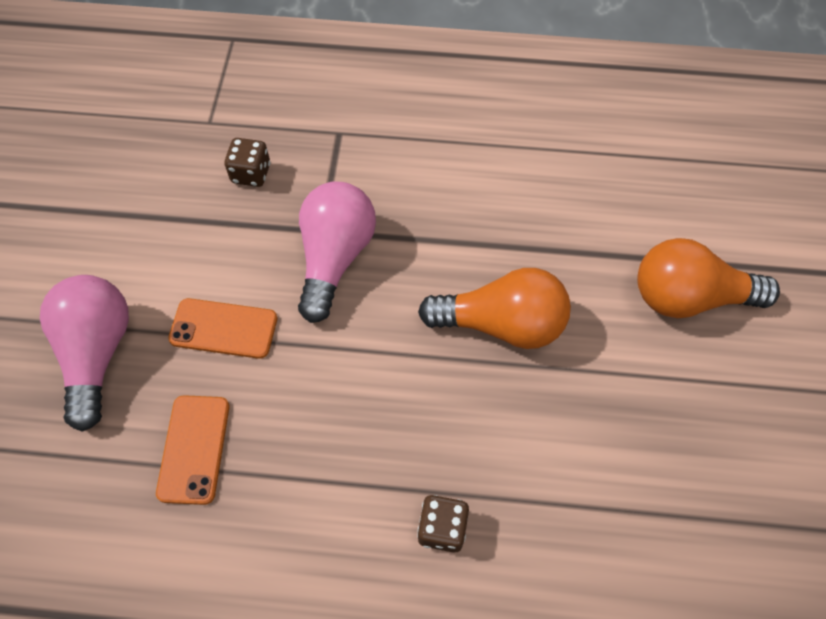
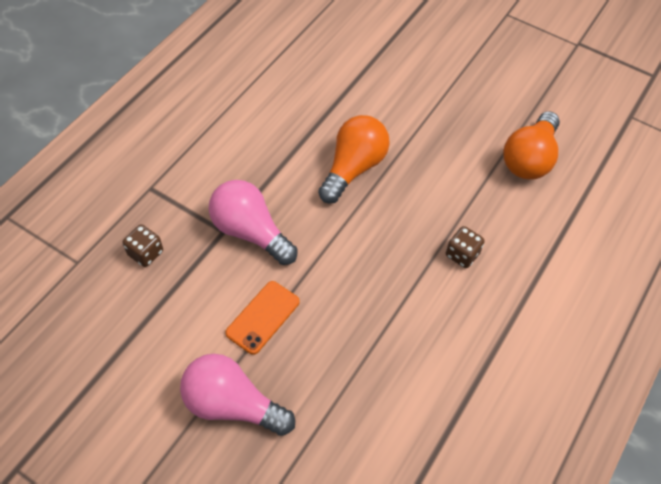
camera: 65 degrees left, 5 degrees down
orange phone [156,395,230,505] -> none
orange light bulb [637,238,780,318] -> orange light bulb moved to [504,111,560,180]

